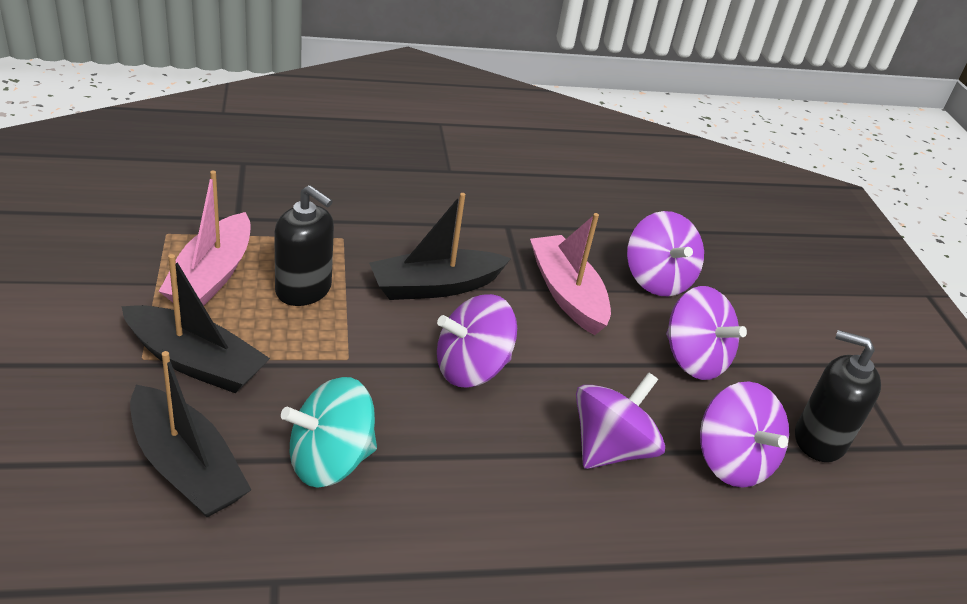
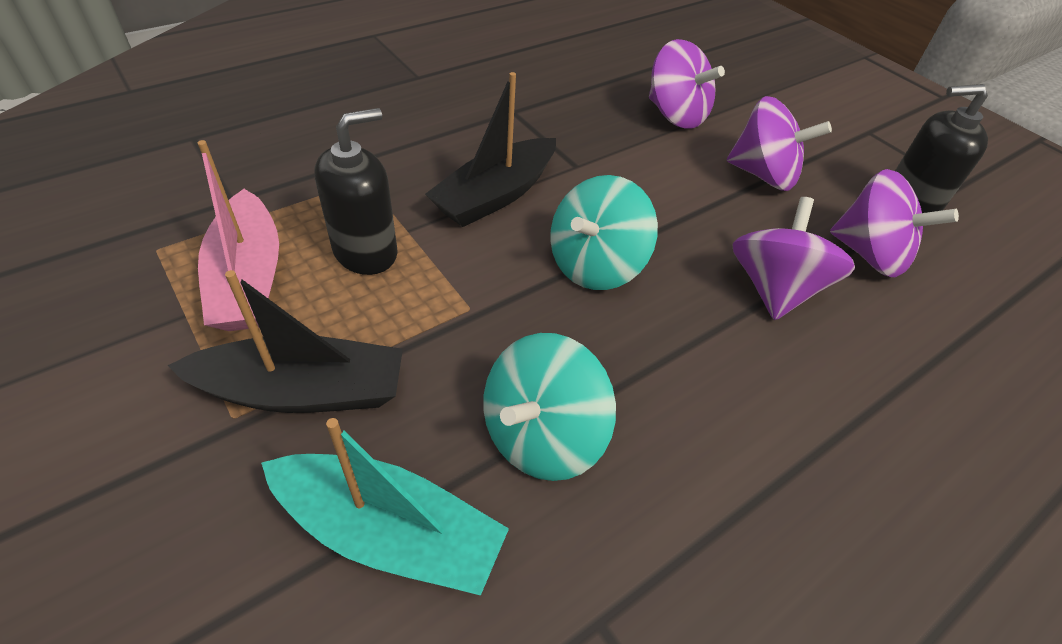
camera: 25 degrees left, 10 degrees up
black boat [130,351,251,517] -> turquoise boat [261,418,509,596]
black soap dispenser [274,185,334,306] -> black soap dispenser turned 45 degrees counterclockwise [314,108,398,275]
purple spinning top [437,294,517,387] -> turquoise spinning top [550,175,658,290]
pink boat [530,213,611,335] -> none

